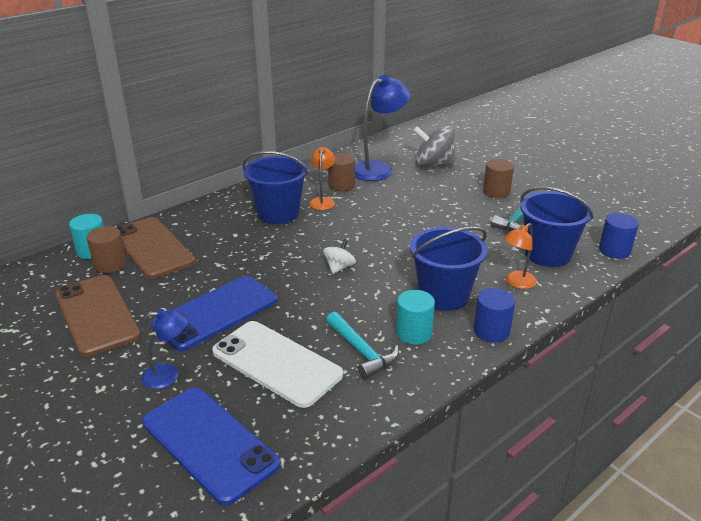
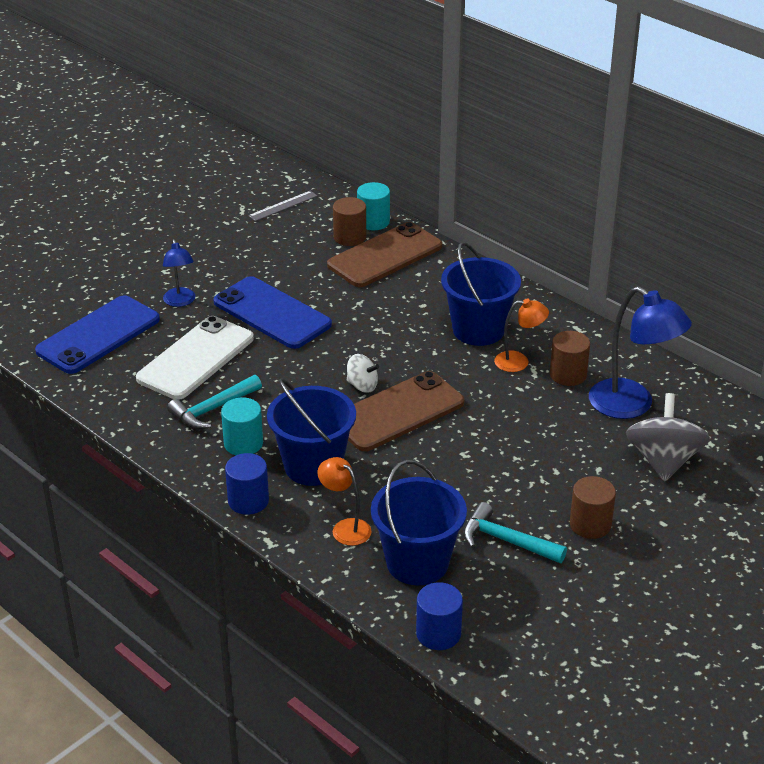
camera: 85 degrees right, 5 degrees up
brown phone [55,275,141,357] -> brown phone moved to [348,371,464,451]
none -> grey ruler [248,191,317,221]

